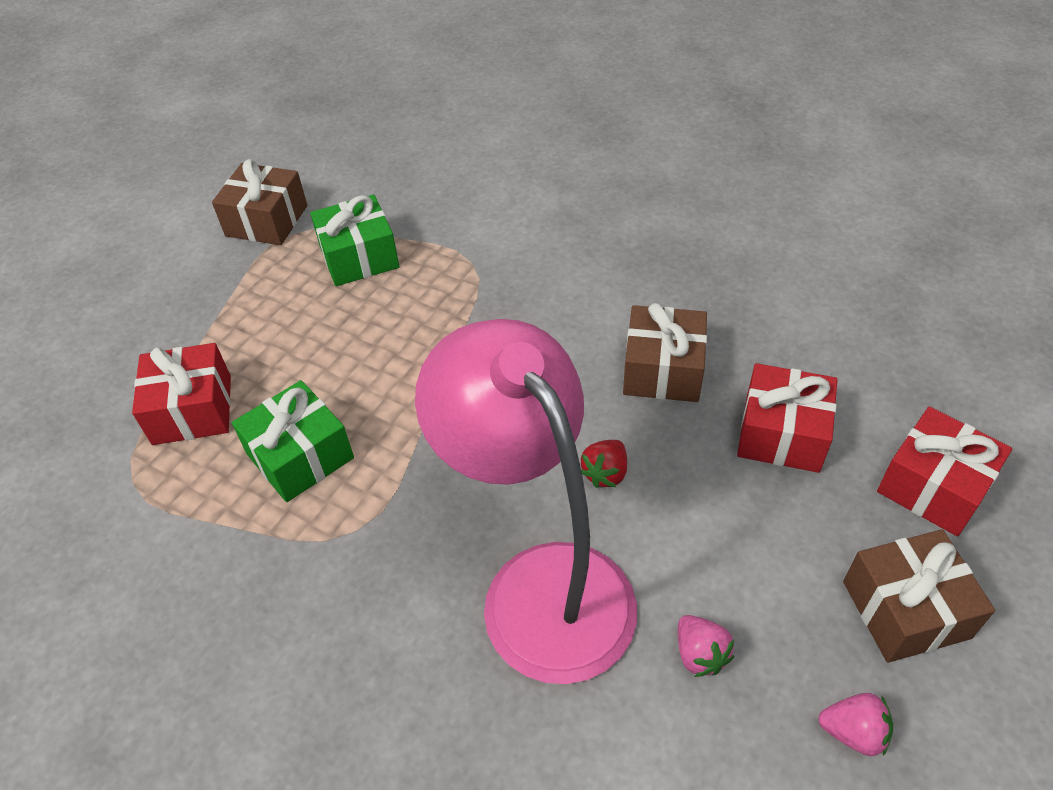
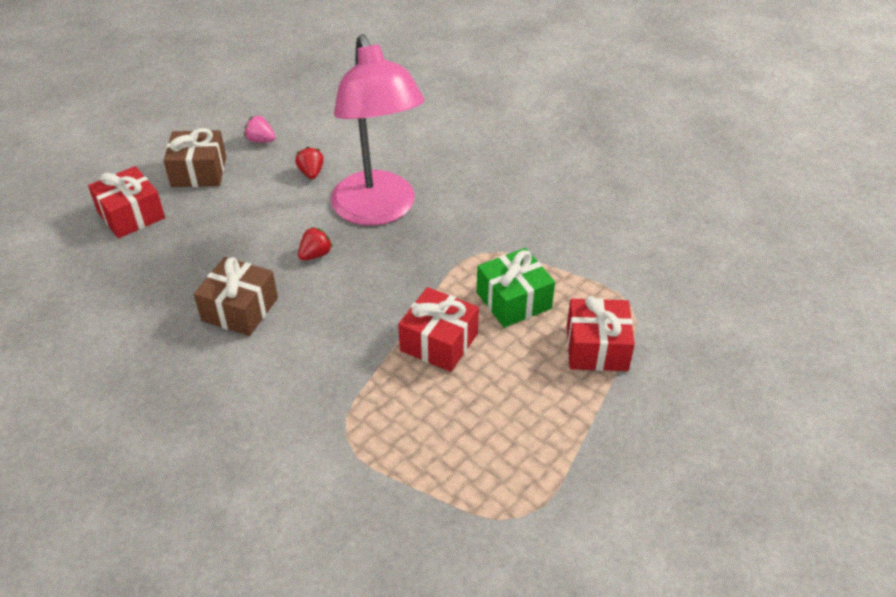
camera: 170 degrees left, 5 degrees down
brown gift [212,159,307,245] -> none
green gift [310,195,399,286] -> none
pink strawberry [678,615,734,677] -> red strawberry [295,147,324,179]
red gift [737,363,838,473] -> red gift moved to [398,287,479,372]

